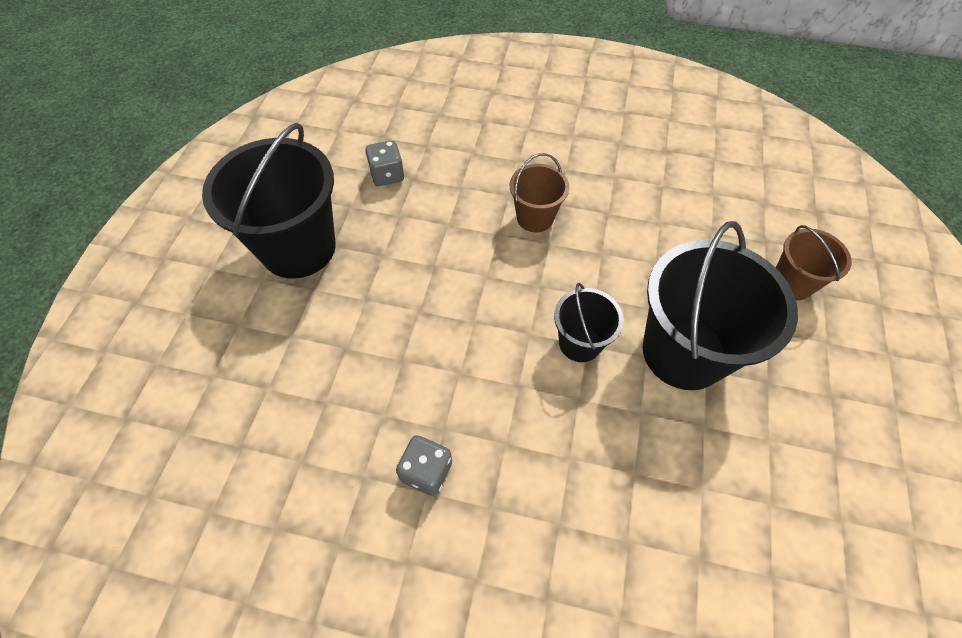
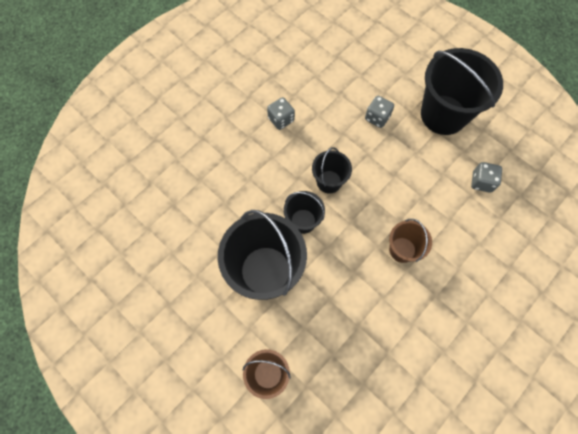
camera: 120 degrees right, 10 degrees up
none -> black bucket [312,147,352,194]
none -> grey dice [365,96,394,128]

